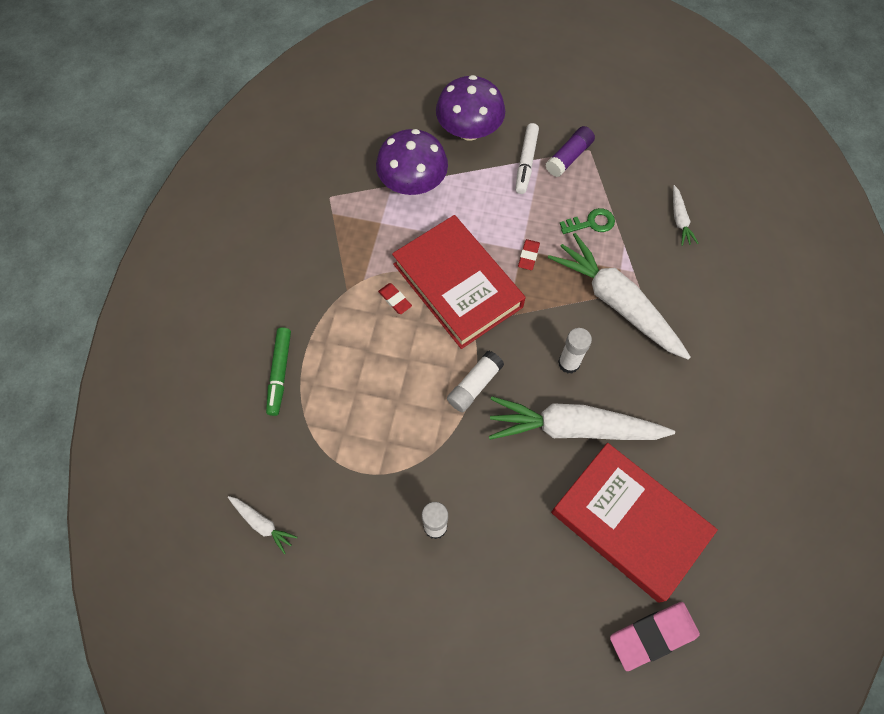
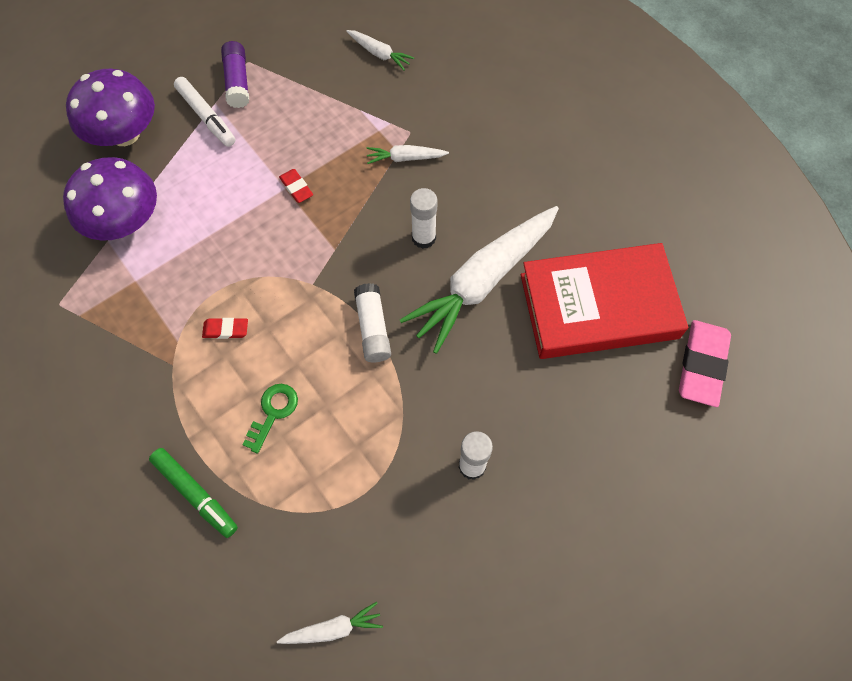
camera: 50 degrees left, 0 degrees up
red book [392,215,526,349] -> none
white carrot [548,233,691,360] -> white carrot [366,145,449,164], size x0.44
green key [560,208,615,234] -> green key moved to [243,384,298,454]

